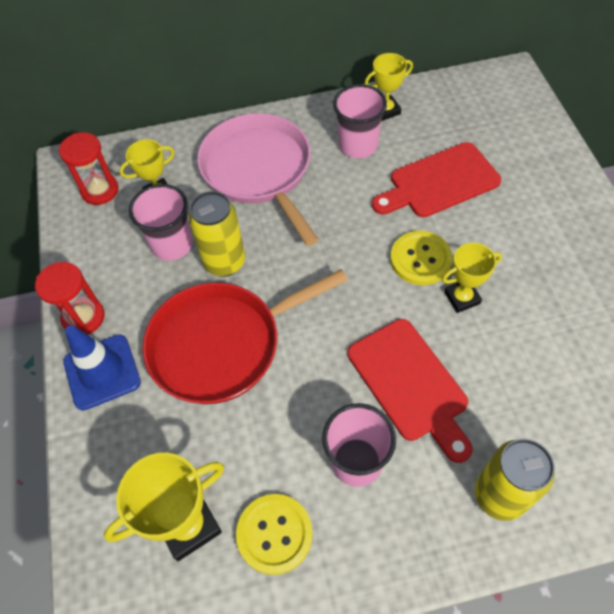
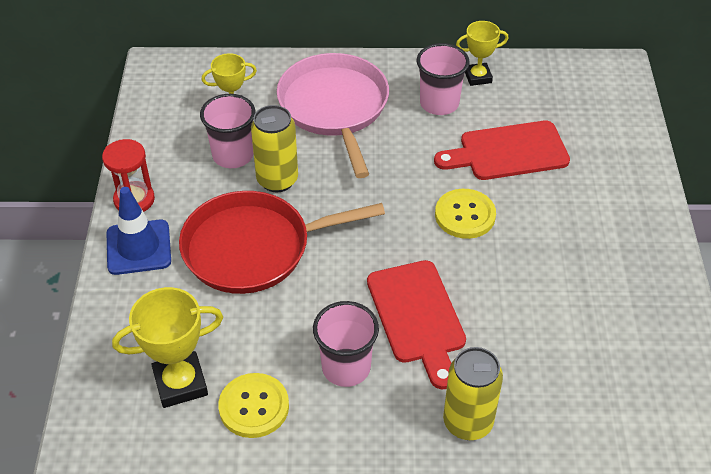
camera: 10 degrees right, 10 degrees down
red hourglass [59,132,119,205] -> none
yellow trophy [442,243,502,313] -> none

